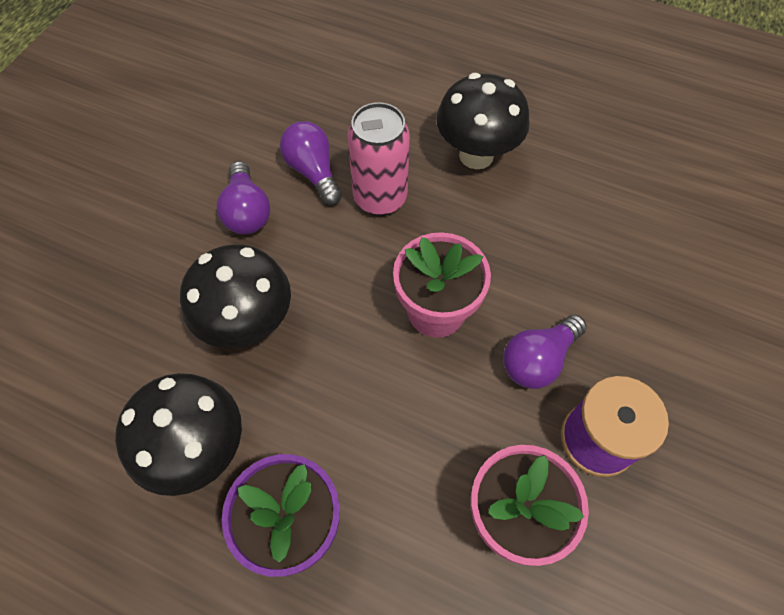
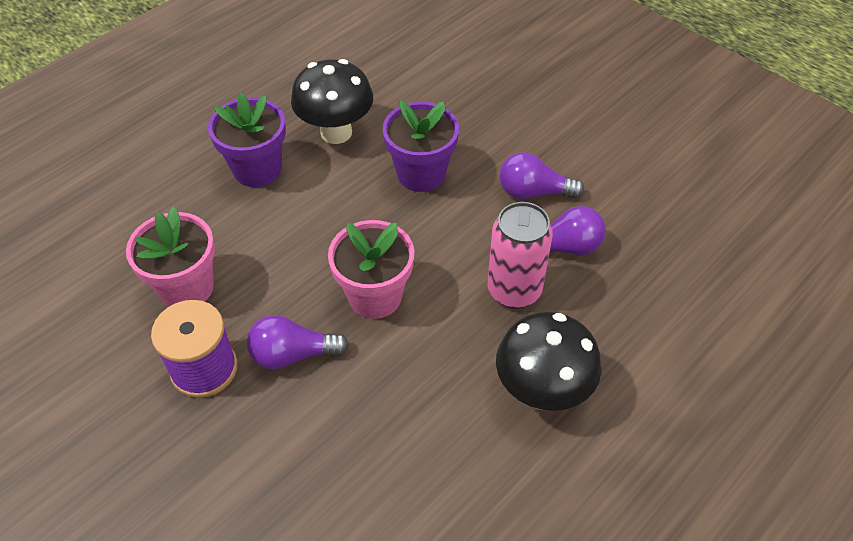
camera: 110 degrees right, 10 degrees down
black mushroom [180,244,291,348] -> purple flower pot [382,100,459,192]
purple light bulb [503,315,587,389] -> purple light bulb turned 75 degrees counterclockwise [247,315,349,369]

